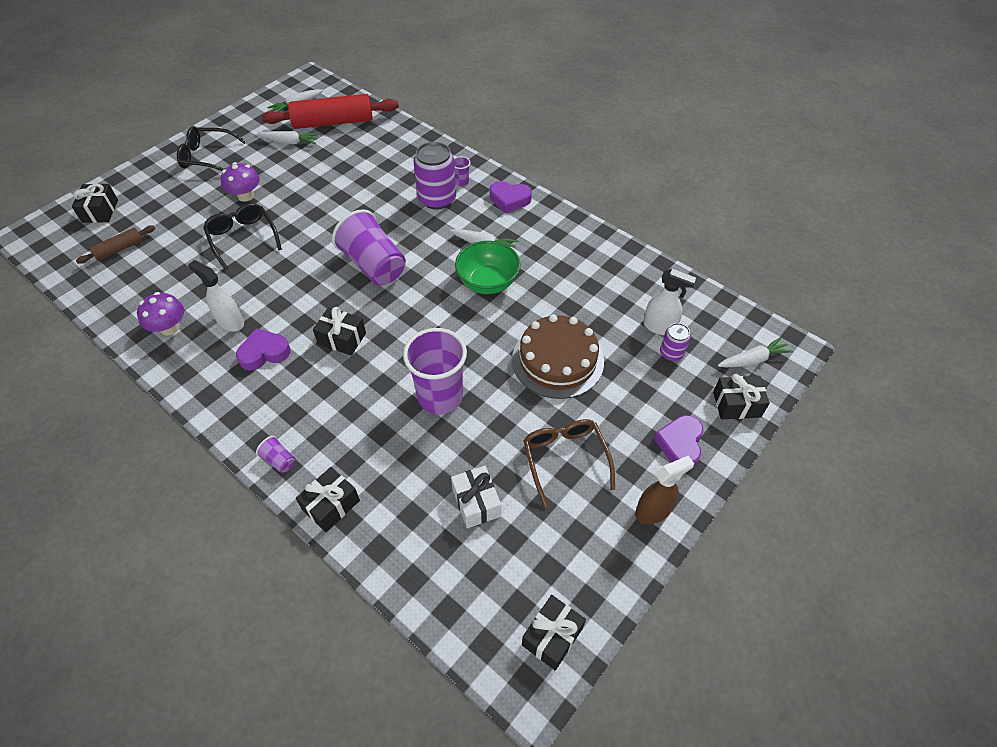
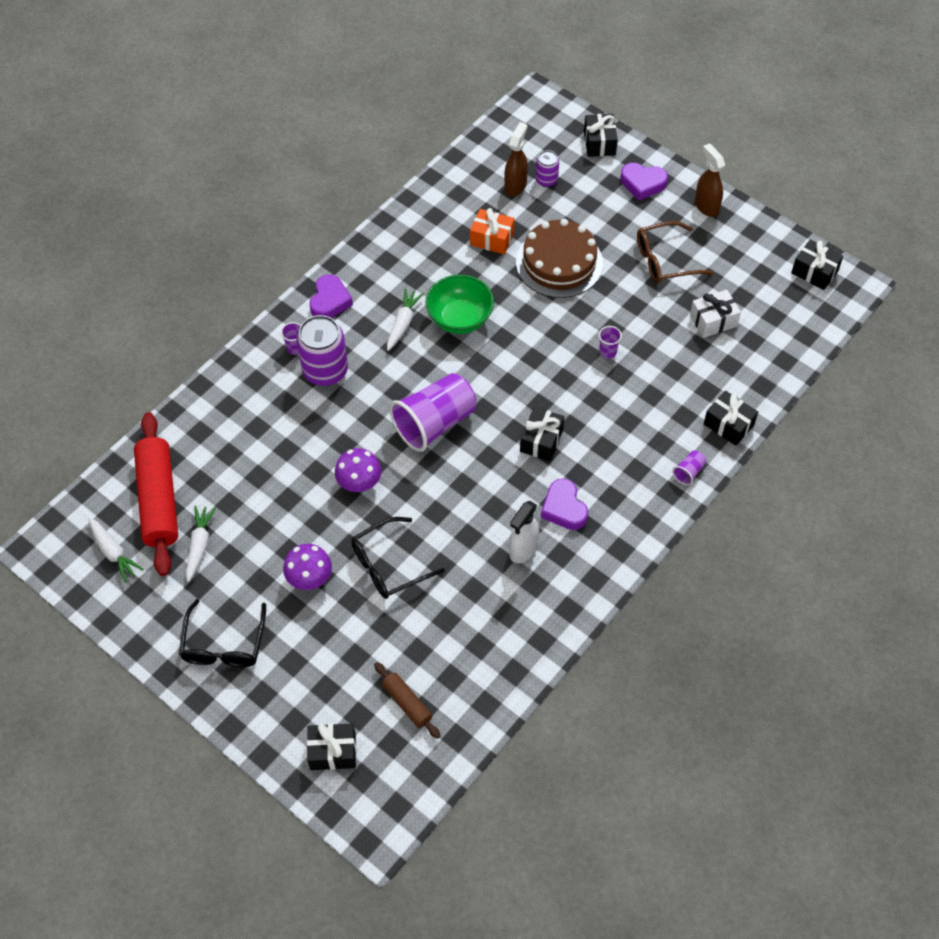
camera: 90 degrees left, 5 degrees up
purple mushroom [137,292,184,335] -> purple mushroom moved to [335,448,381,492]
purple cup [403,328,467,414] -> purple cup [599,326,622,359], size x0.41
white spray bottle [644,269,696,335] -> brown spray bottle [504,122,528,196]
white carrot [718,337,793,367] -> none
none -> orange gift [470,208,515,255]

